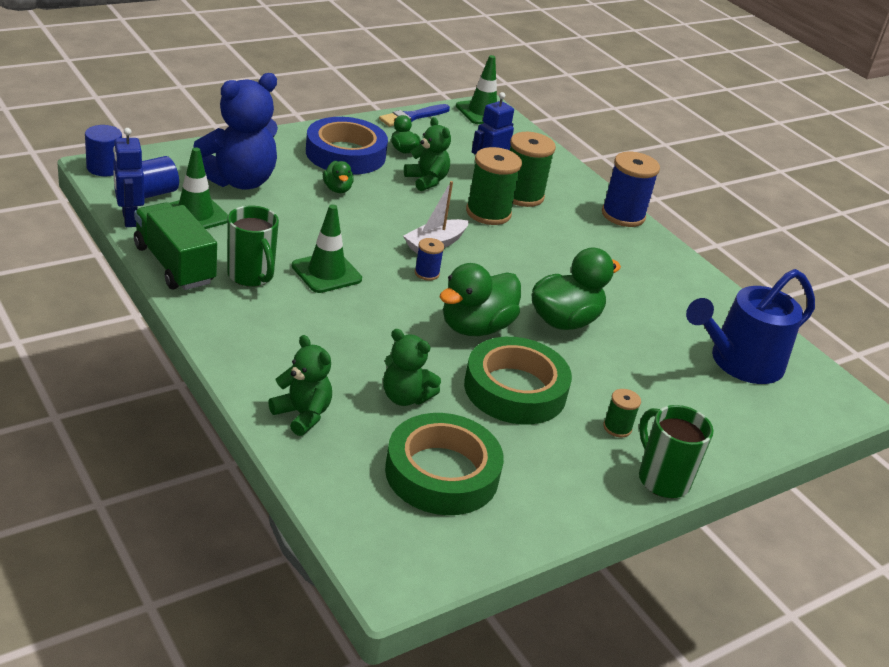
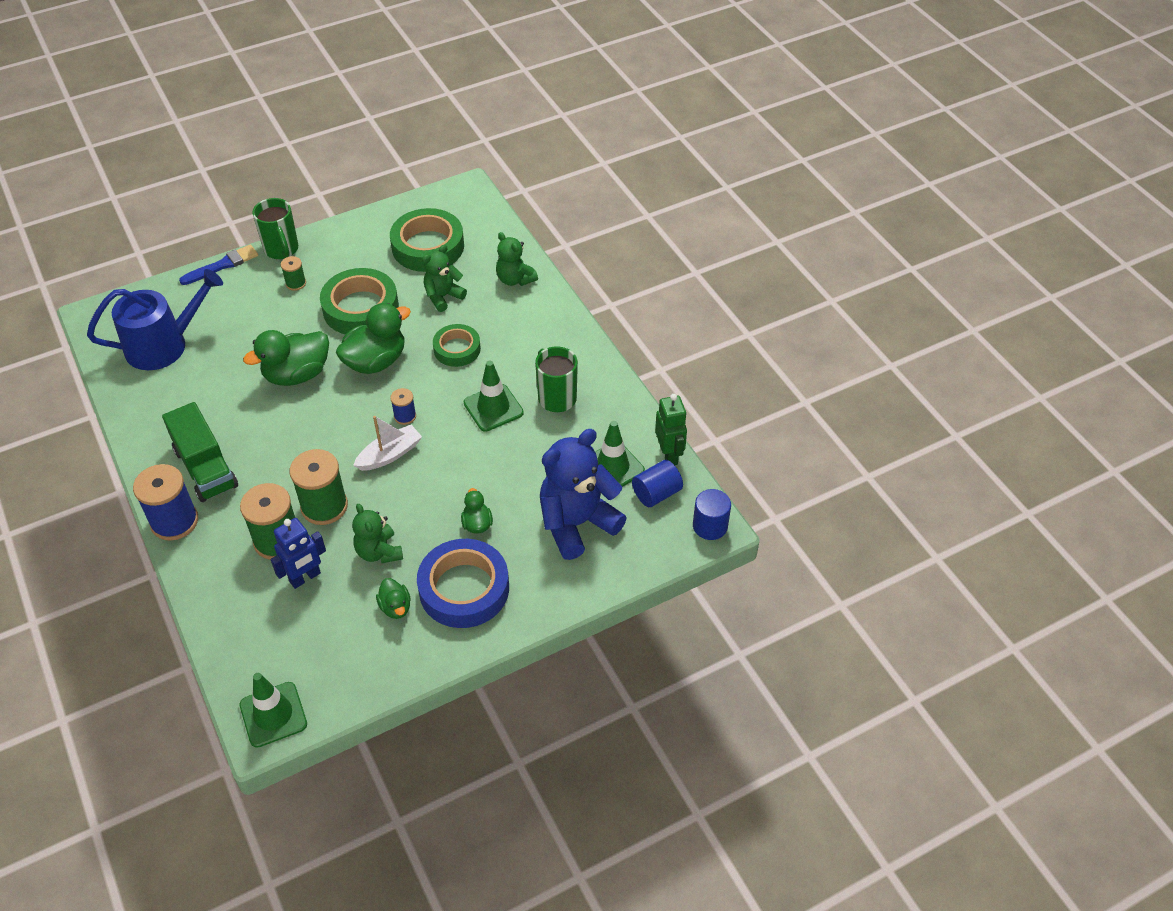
camera: 170 degrees left, 15 degrees up
blue robot [113,128,144,227] -> green robot [655,394,687,465]
green truck [134,202,217,290] -> green truck moved to [162,402,238,502]
blue brush [379,104,450,127] -> blue brush moved to [179,244,258,285]
green teddy bear [383,329,441,406] -> green teddy bear turned 75 degrees counterclockwise [422,245,467,312]
none -> green tape [433,324,481,367]

